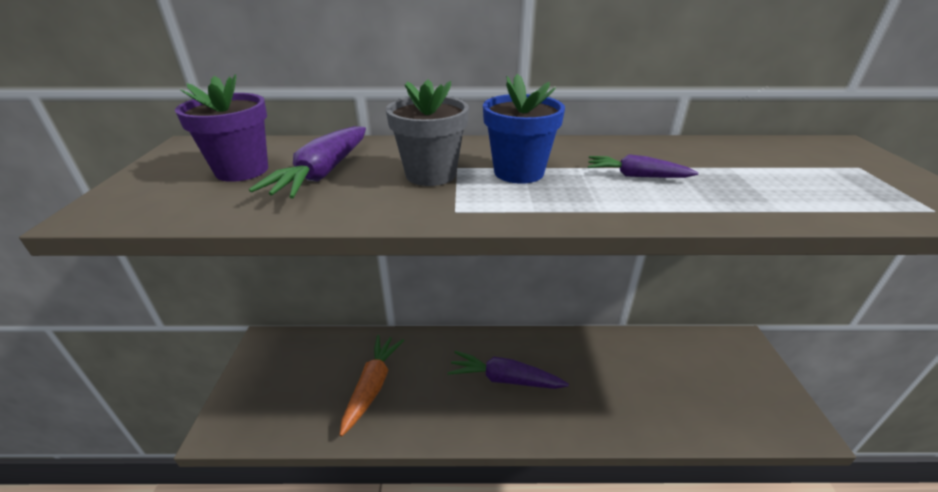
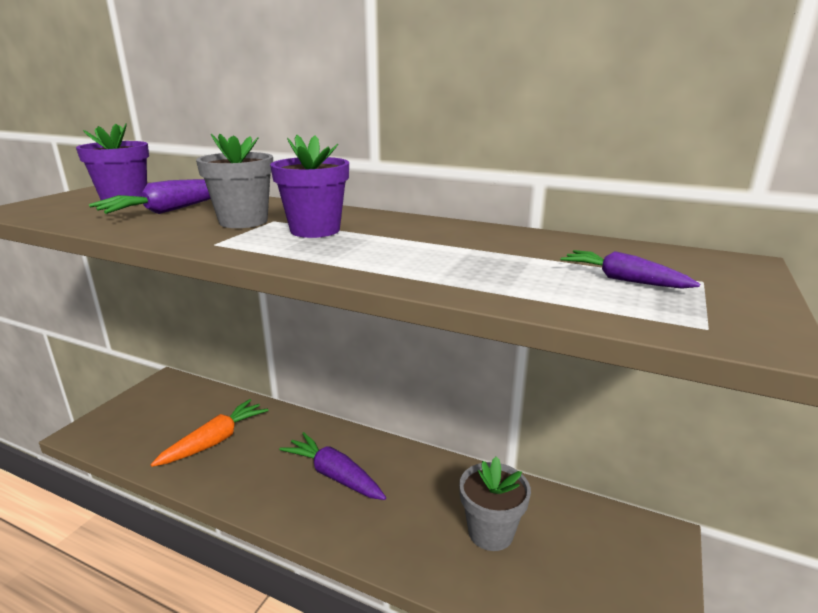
camera: 25 degrees right, 10 degrees down
blue flower pot [483,74,565,184] -> purple flower pot [270,135,349,238]
purple carrot [588,154,698,178] -> purple carrot moved to [561,250,700,289]
none -> grey flower pot [459,456,531,551]

